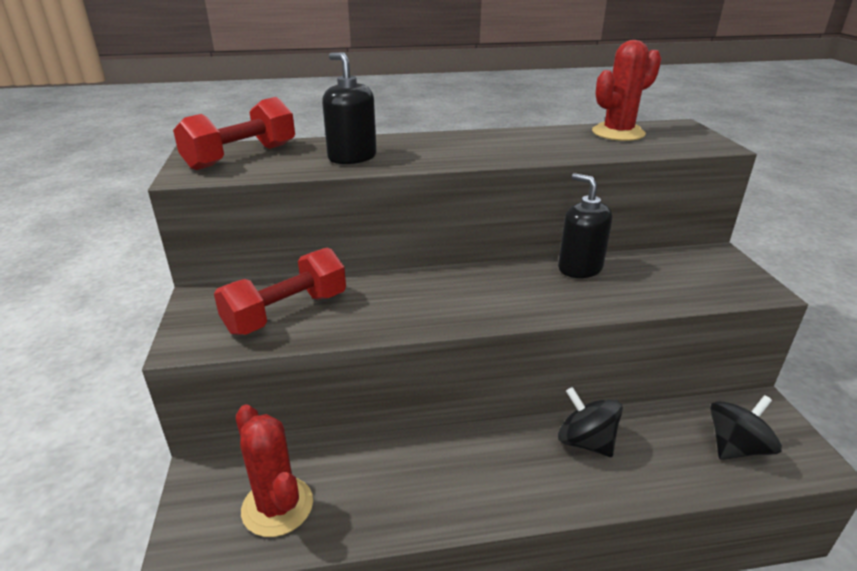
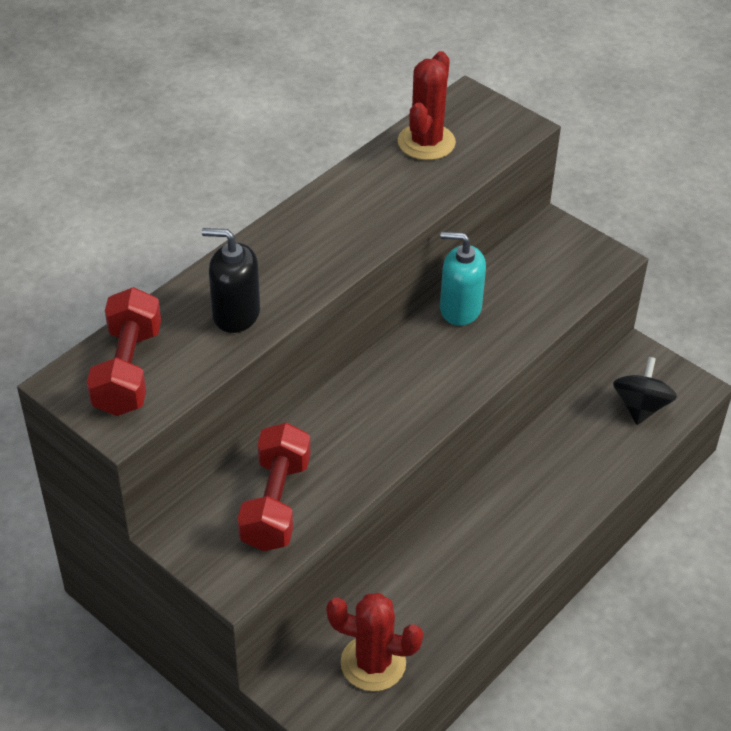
camera: 40 degrees left, 15 degrees up
black soap dispenser [558,173,612,278] -> turquoise soap dispenser [440,232,486,326]
black spinning top [558,387,623,457] -> none

